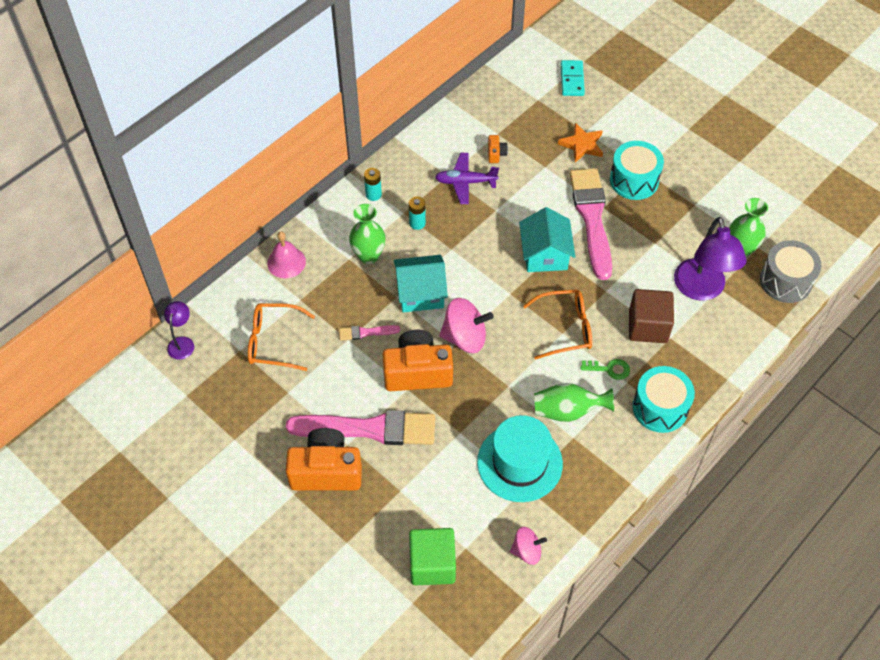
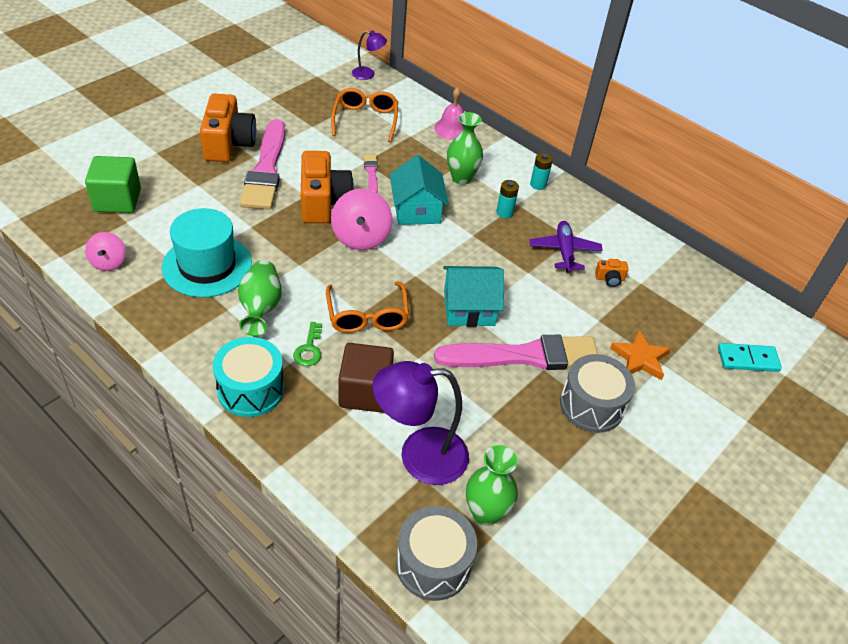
camera: 85 degrees right, 10 degrees down
turquoise drum [610,141,664,200] -> grey drum [560,354,635,433]

